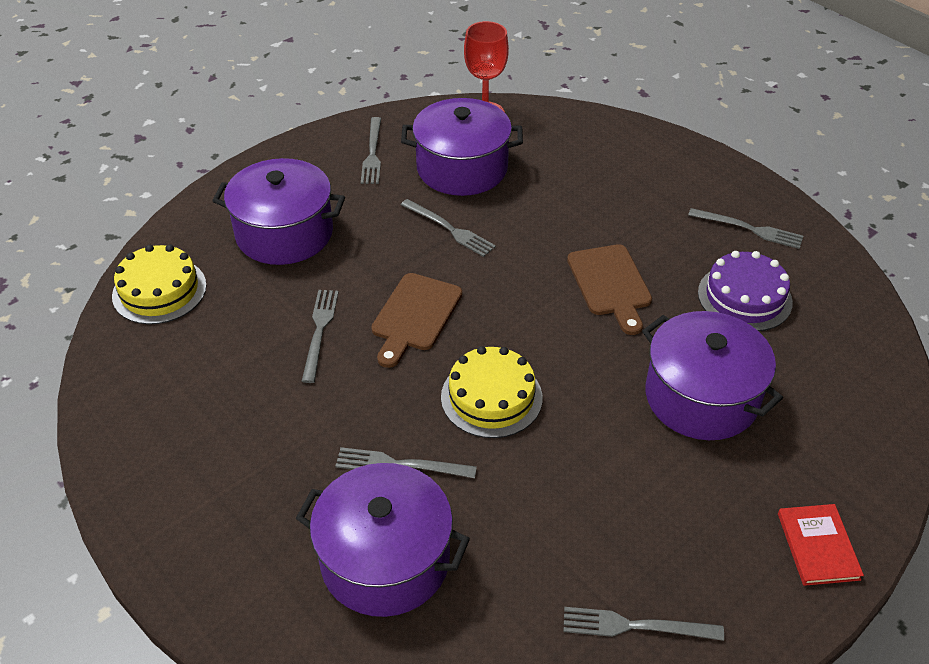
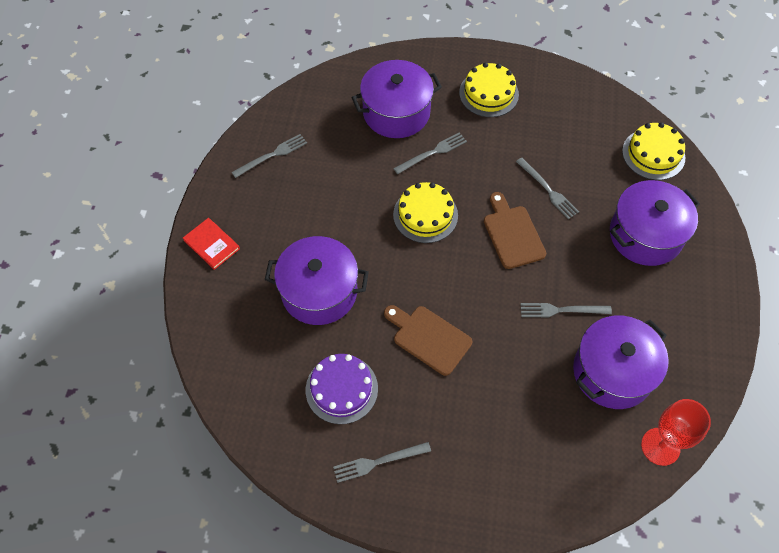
camera: 140 degrees right, 15 degrees up
grey fork [361,117,381,184] -> none
none -> yellow cake [459,62,519,117]

